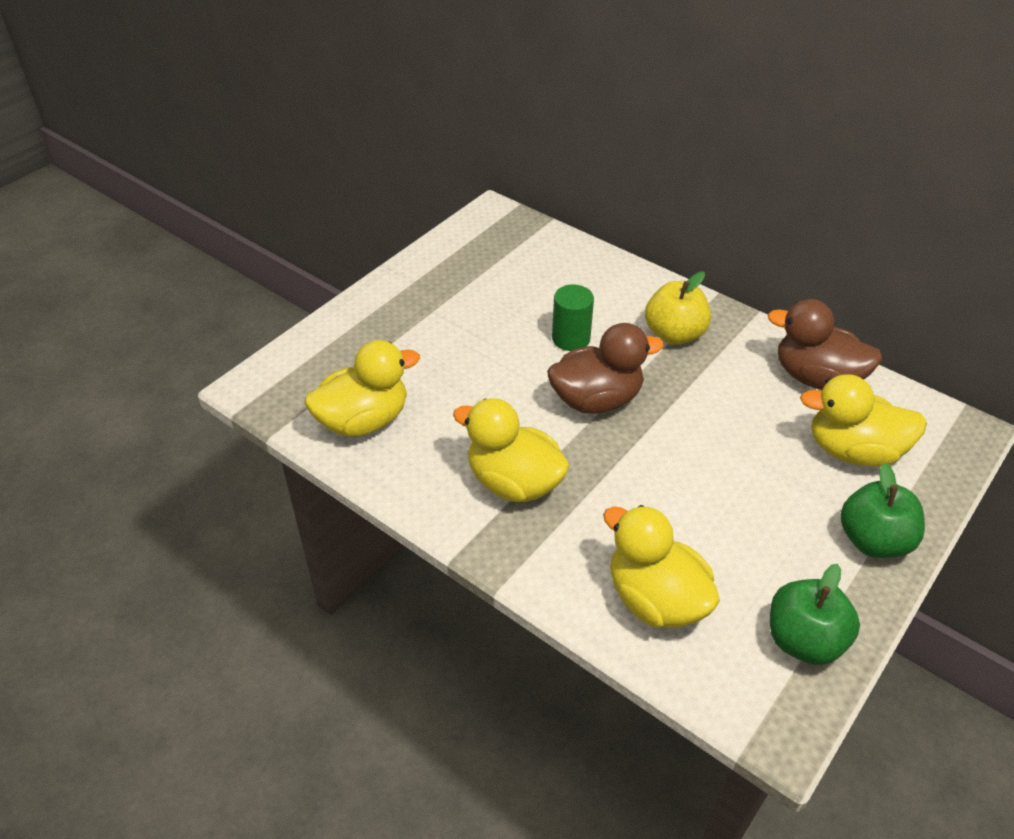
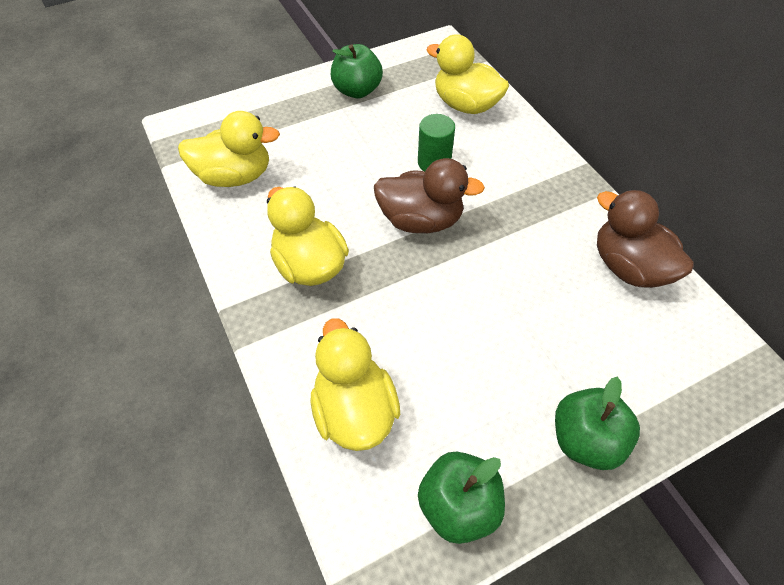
camera: 25 degrees right, 10 degrees up
yellow apple [645,272,711,345] -> none
yellow duck [800,374,927,467] -> yellow duck moved to [426,34,509,114]
none -> green apple [331,44,383,98]

